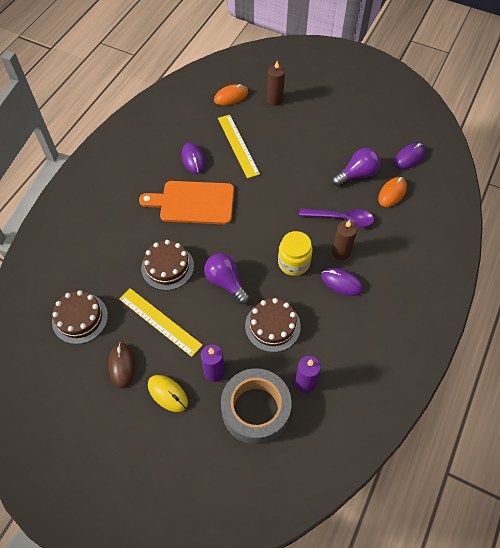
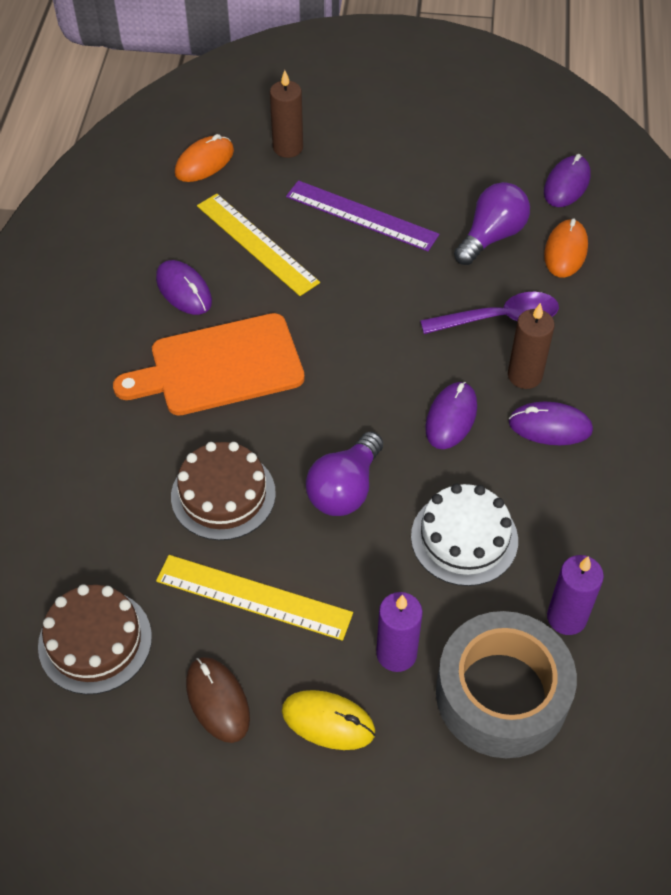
camera: 20 degrees left, 5 degrees down
purple light bulb [204,254,250,304] -> purple light bulb turned 90 degrees counterclockwise [306,432,383,516]
brown cake [245,298,301,352] -> white cake [411,484,518,586]
yellow jar [278,231,313,276] -> purple mouse [425,382,477,449]
none -> purple ruler [286,180,439,251]

